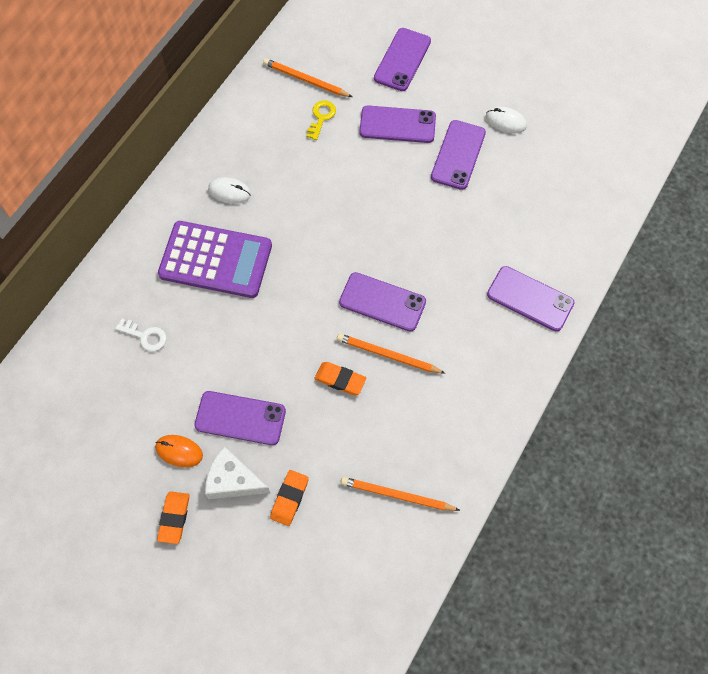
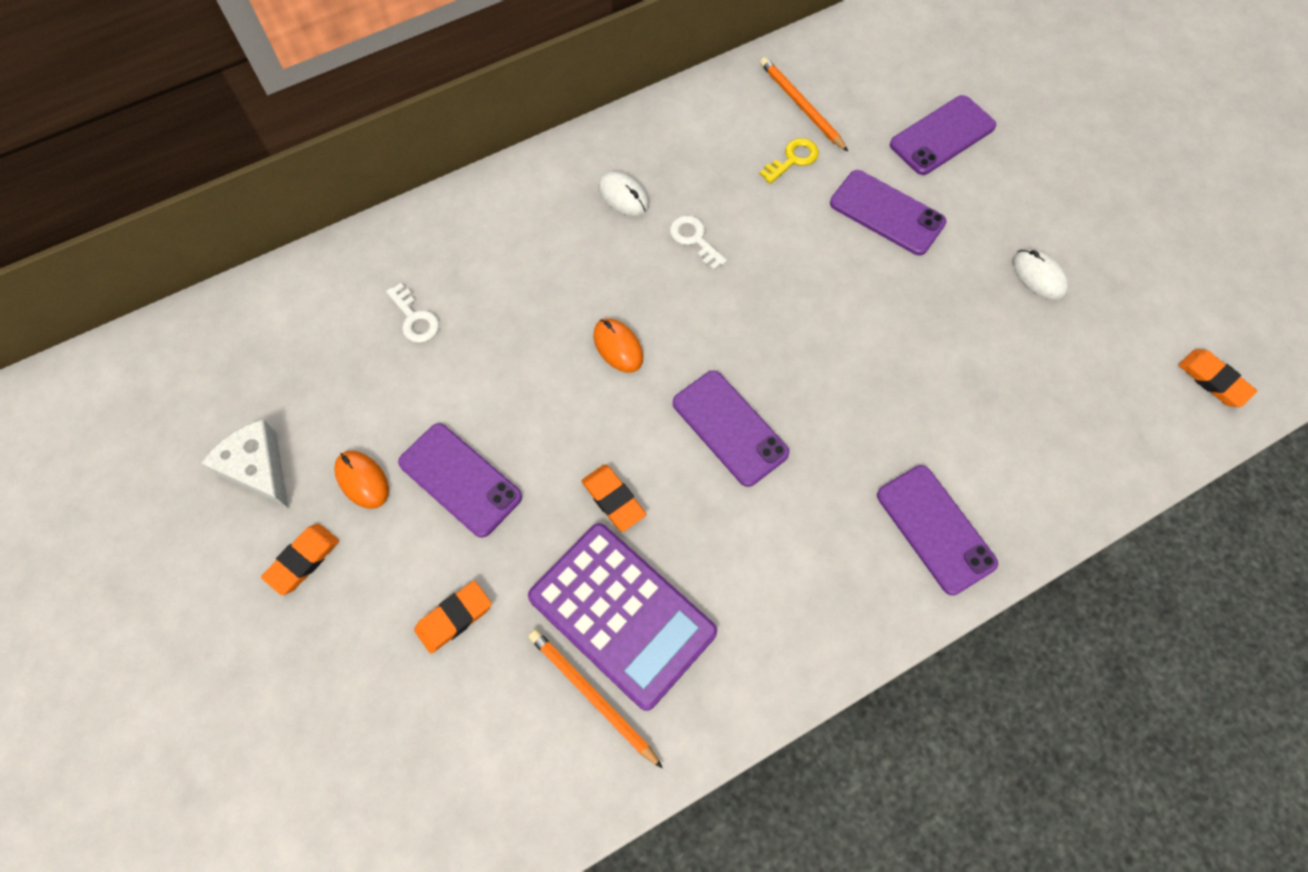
camera: 30 degrees right, 0 degrees up
purple calculator [158,221,272,298] -> purple calculator moved to [528,523,717,711]
white cheese [205,446,270,499] -> white cheese moved to [201,419,288,508]
orange pencil [337,333,446,374] -> none
purple phone [431,120,486,190] -> none
none -> orange mouse [593,319,643,373]
none -> white key [670,215,727,270]
none -> orange eraser [1178,349,1257,407]

